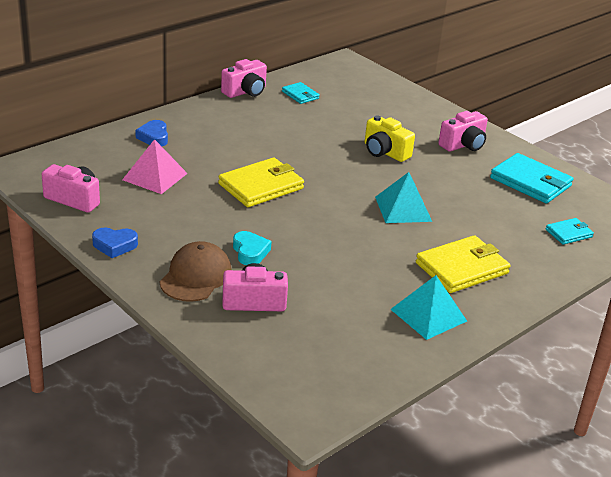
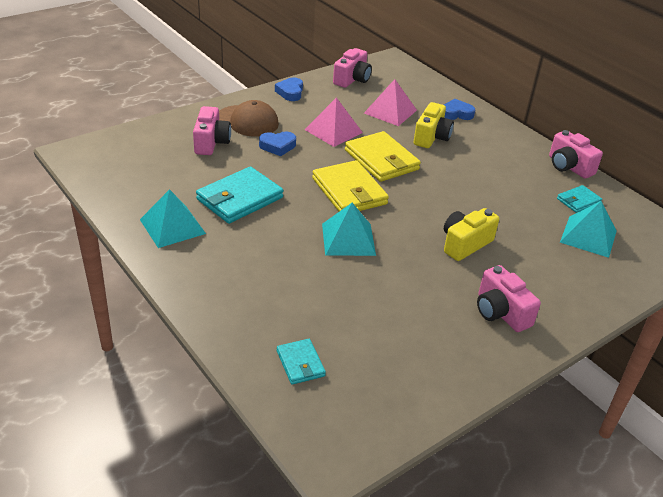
camera: 95 degrees right, 5 degrees up
turquoise heart [233,231,271,265] -> blue heart [259,131,296,156]
yellow wallet [416,235,510,293] -> yellow wallet moved to [312,160,389,211]
turquoise wallet [490,153,573,204] -> turquoise wallet moved to [196,167,284,224]
none -> pink pyramid [305,97,363,147]
none -> yellow camera [414,102,454,148]
none -> turquoise pyramid [560,201,617,258]

